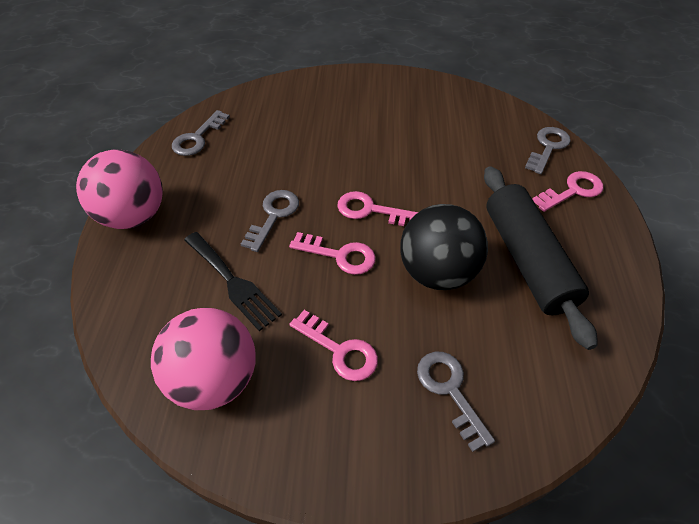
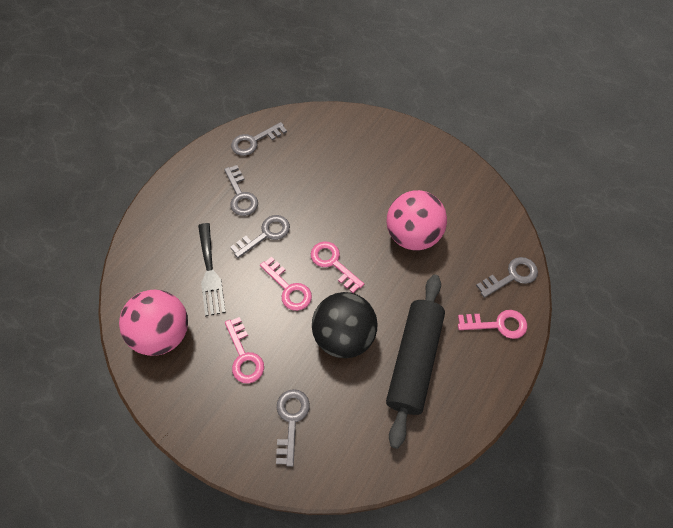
camera: 30 degrees right, 10 degrees up
pink ball [76,149,163,229] -> pink ball moved to [386,190,447,250]
none -> grey key [224,165,258,216]

